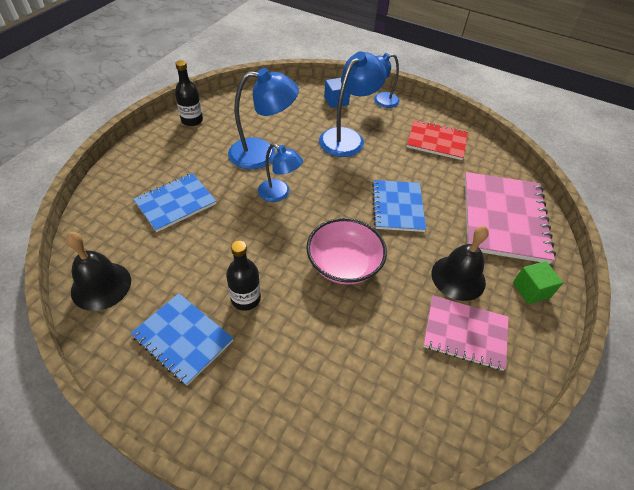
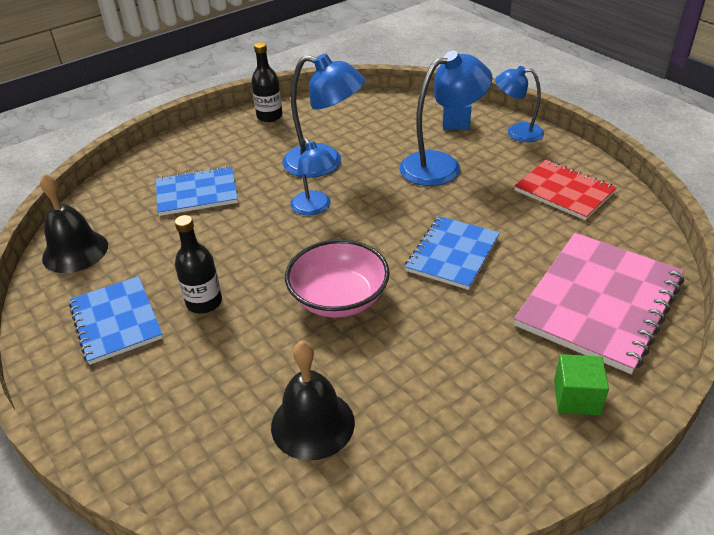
camera: 30 degrees right, 10 degrees down
pink notebook [423,296,509,371] -> none
black bell [431,226,489,301] -> black bell moved to [271,341,355,461]

